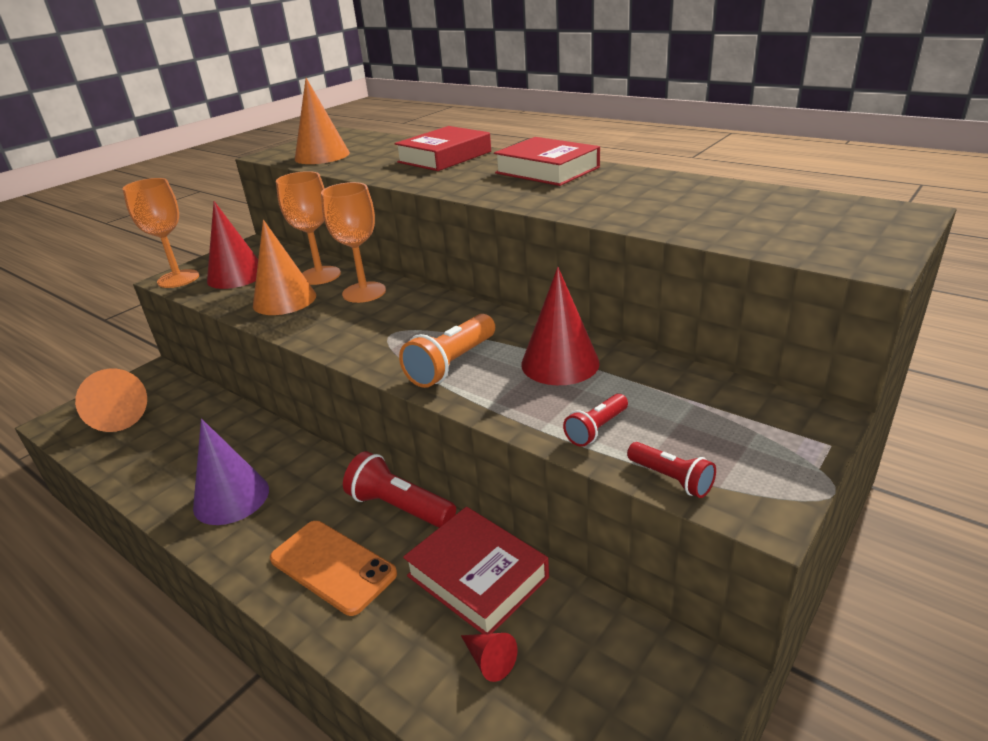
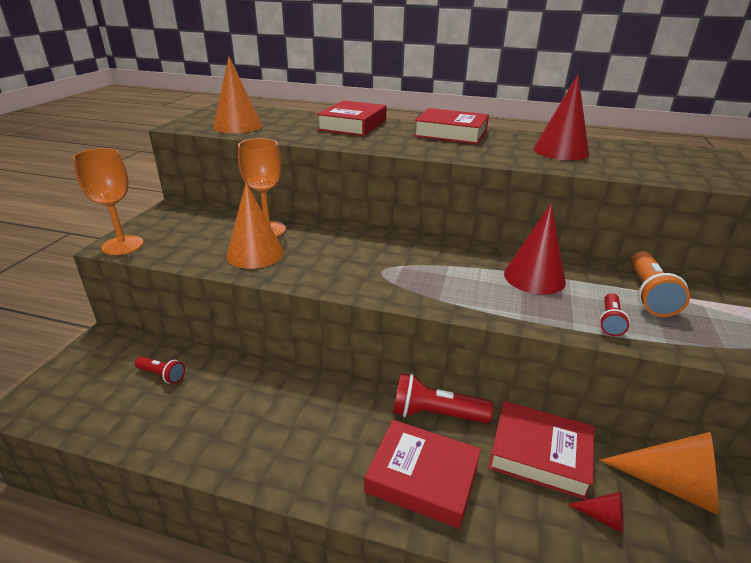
camera: 25 degrees left, 0 degrees up
orange cone [75,369,147,432] -> orange cone moved to [599,432,719,515]
purple cone [193,419,269,525] -> none
red cone [207,201,258,289] -> red cone moved to [533,75,589,160]
orange phone [270,521,397,616] -> red book [364,420,481,529]
orange goblet [321,182,386,303] -> none
orange flashlight [399,314,495,388] -> orange flashlight moved to [631,251,690,317]
red flashlight [627,442,716,498] -> red flashlight moved to [135,356,185,384]

